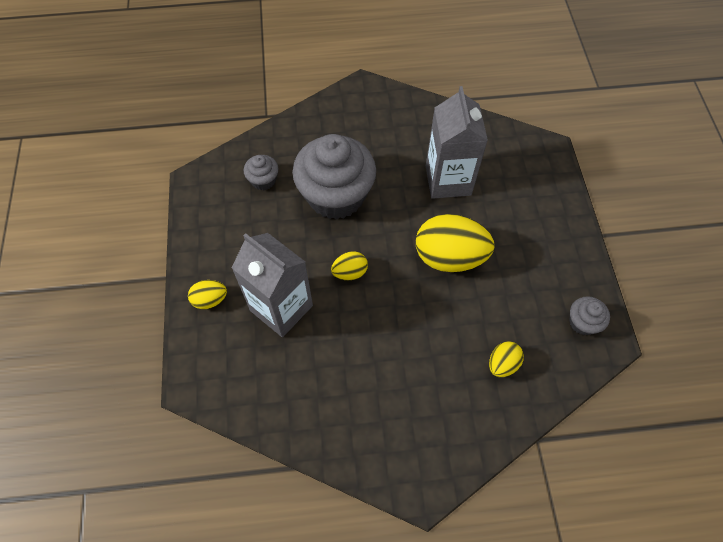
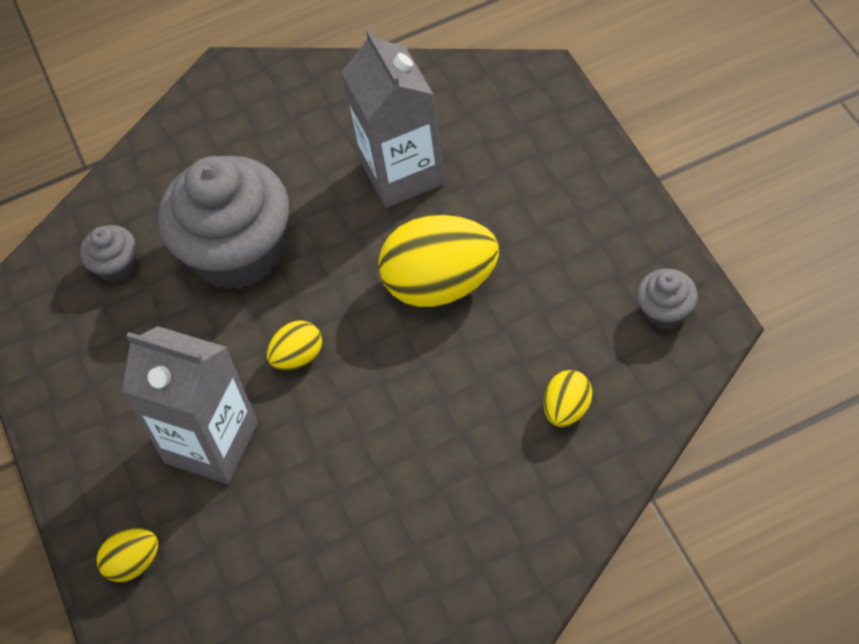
camera: 10 degrees left, 5 degrees down
yellow egg [188,280,227,309] -> yellow egg moved to [96,528,158,582]

